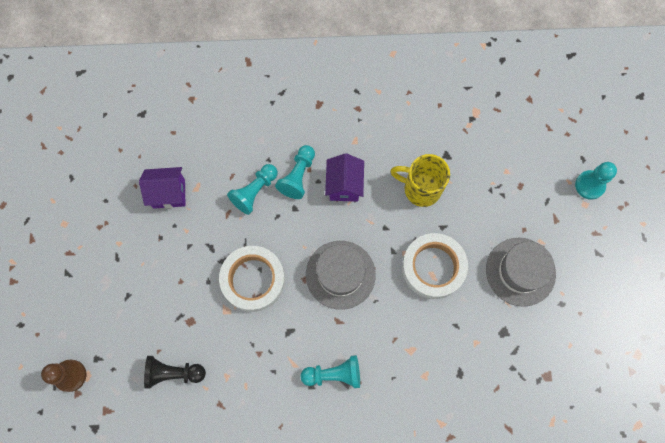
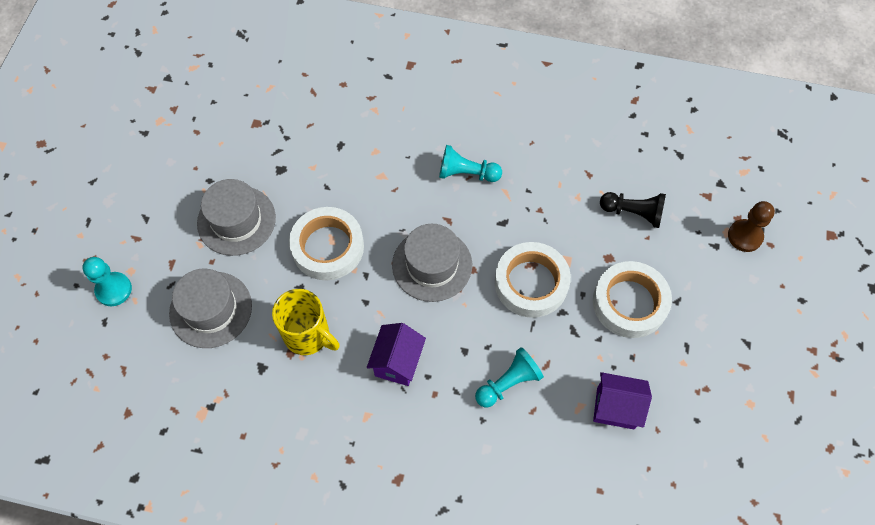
camera: 165 degrees left, 10 degrees down
turquoise pawn [275,145,315,199] -> none
none -> grey hat [169,269,252,348]
none -> white tape [593,261,672,338]

